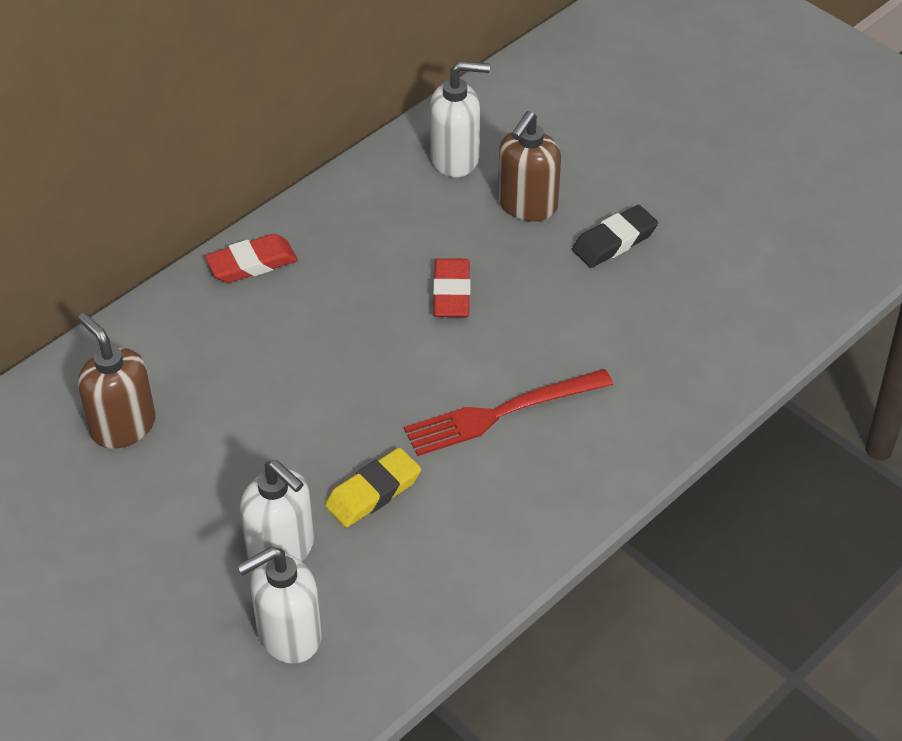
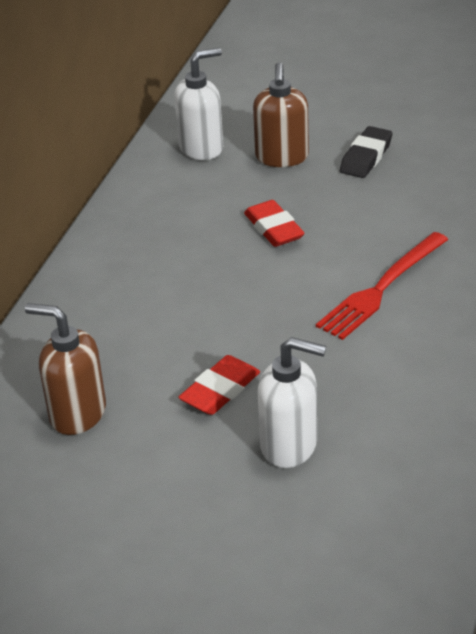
camera: 25 degrees left, 10 degrees down
red eraser [205,234,298,283] -> red eraser moved to [178,355,260,415]
white soap dispenser [237,547,322,664] -> none
yellow eraser [325,448,421,528] -> none

